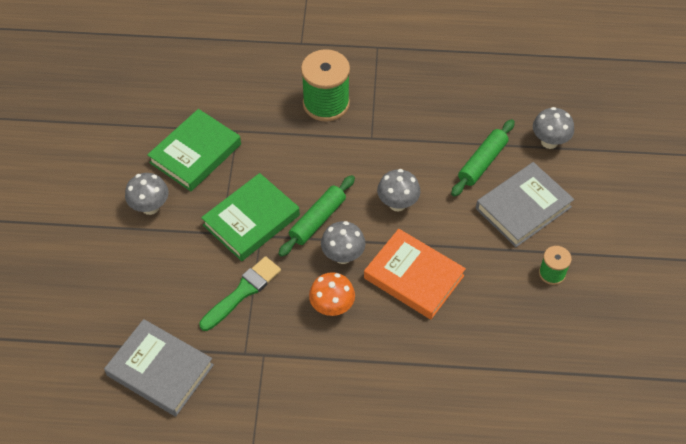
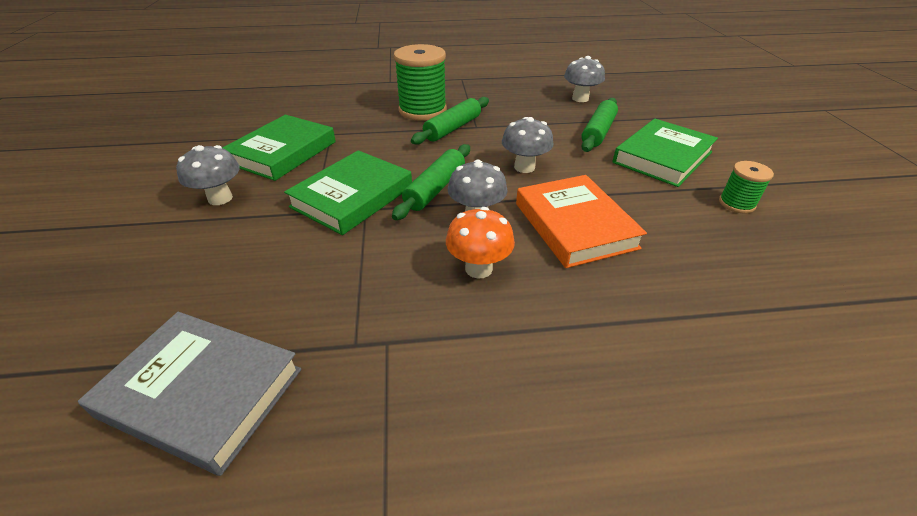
camera: 10 degrees left, 15 degrees down
green brush [199,256,281,331] -> none
orange book [364,229,466,319] -> orange book turned 45 degrees clockwise [516,175,647,268]
grey book [476,162,574,247] -> green book [613,119,718,187]
grey mushroom [533,107,574,149] -> grey mushroom moved to [564,56,605,102]
none -> green rolling pin [411,97,489,145]

